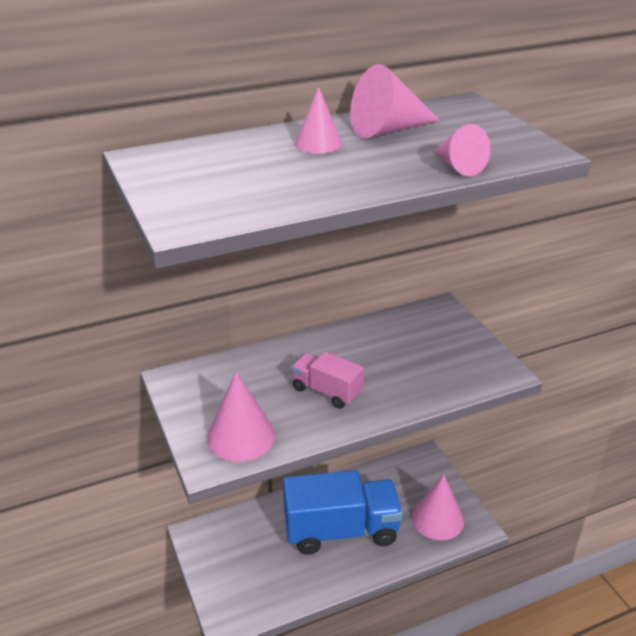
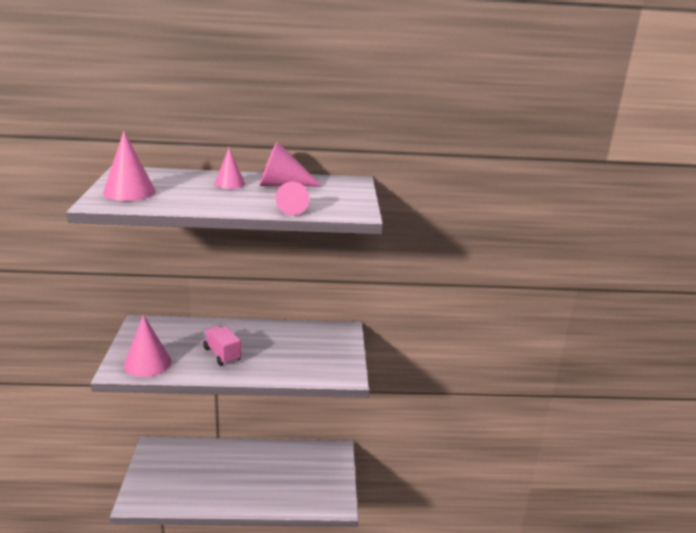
camera: 20 degrees right, 10 degrees down
blue truck [283,470,403,555] -> none
pink cone [412,474,464,540] -> pink cone moved to [103,131,156,201]

